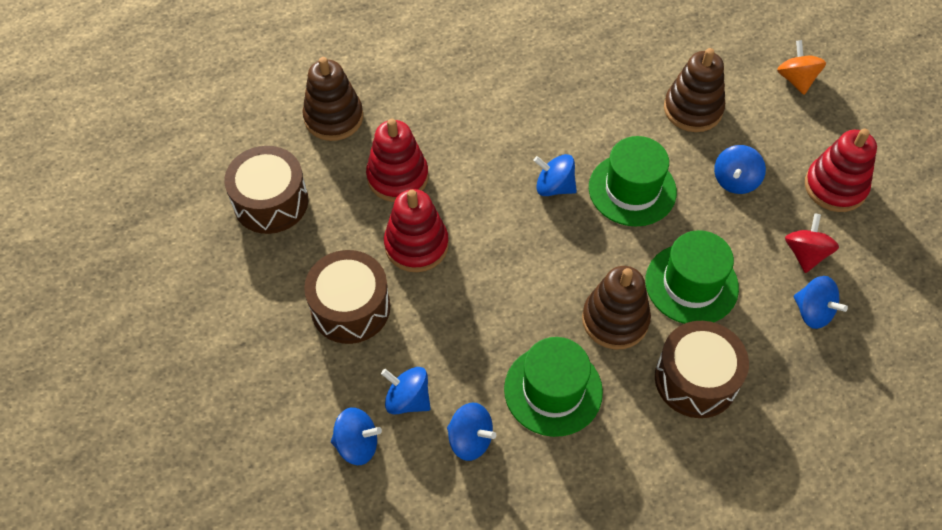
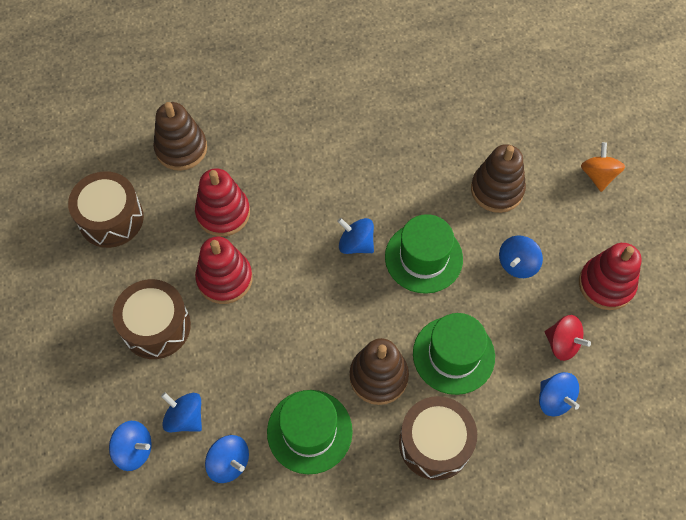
camera: 10 degrees right, 5 degrees up
red spinning top [785,213,839,273] -> red spinning top turned 105 degrees clockwise [545,315,591,361]

